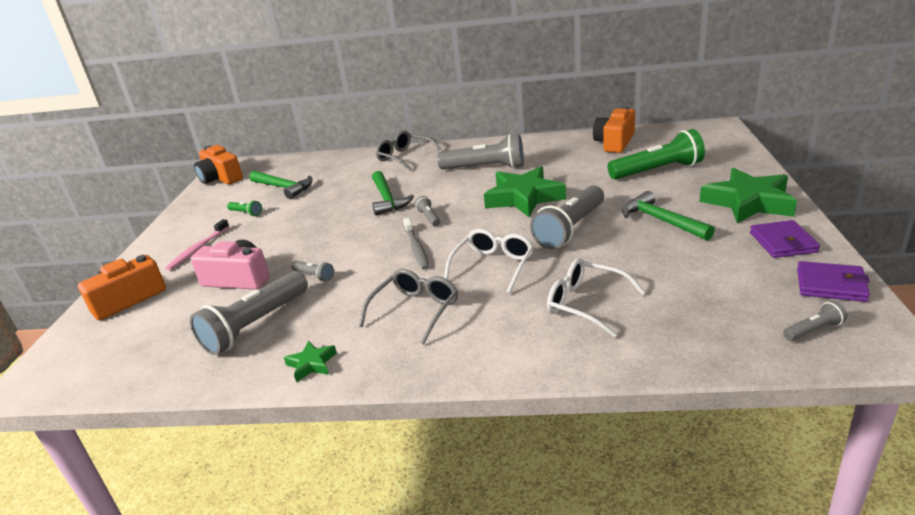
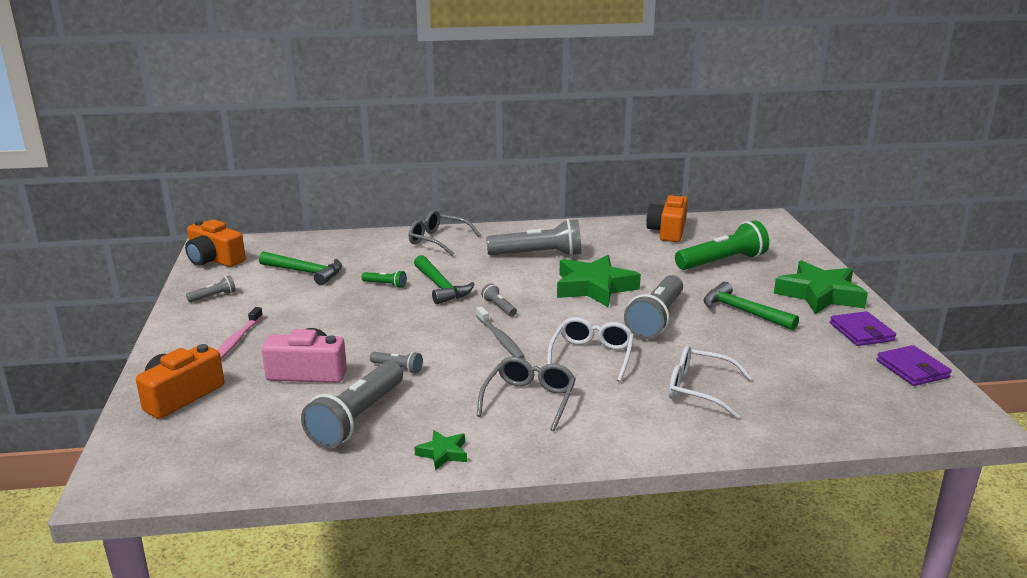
camera: 15 degrees left, 5 degrees down
green flashlight [227,200,262,216] -> green flashlight moved to [361,270,407,288]
grey flashlight [783,301,848,341] -> grey flashlight moved to [186,276,236,302]
purple wallet [797,261,870,302] -> purple wallet turned 60 degrees clockwise [877,345,952,386]

